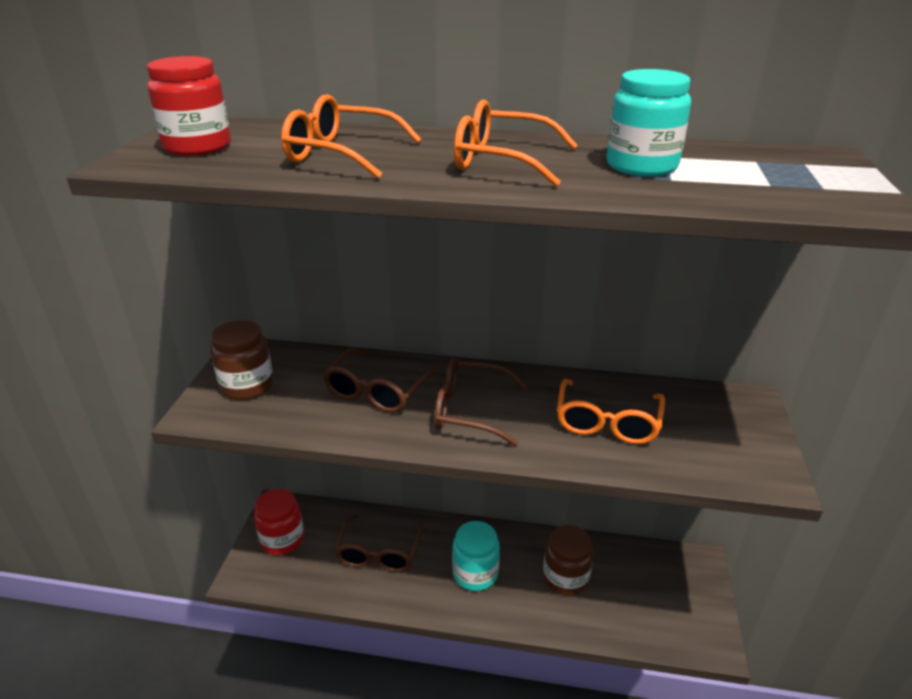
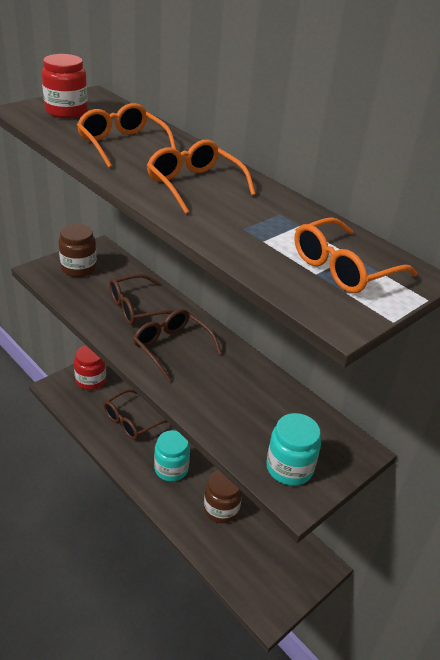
camera: 35 degrees right, 5 degrees up
orange glasses [557,379,665,444] -> orange glasses moved to [294,217,417,293]
turquoise jar [607,69,691,176] -> turquoise jar moved to [266,413,321,486]

